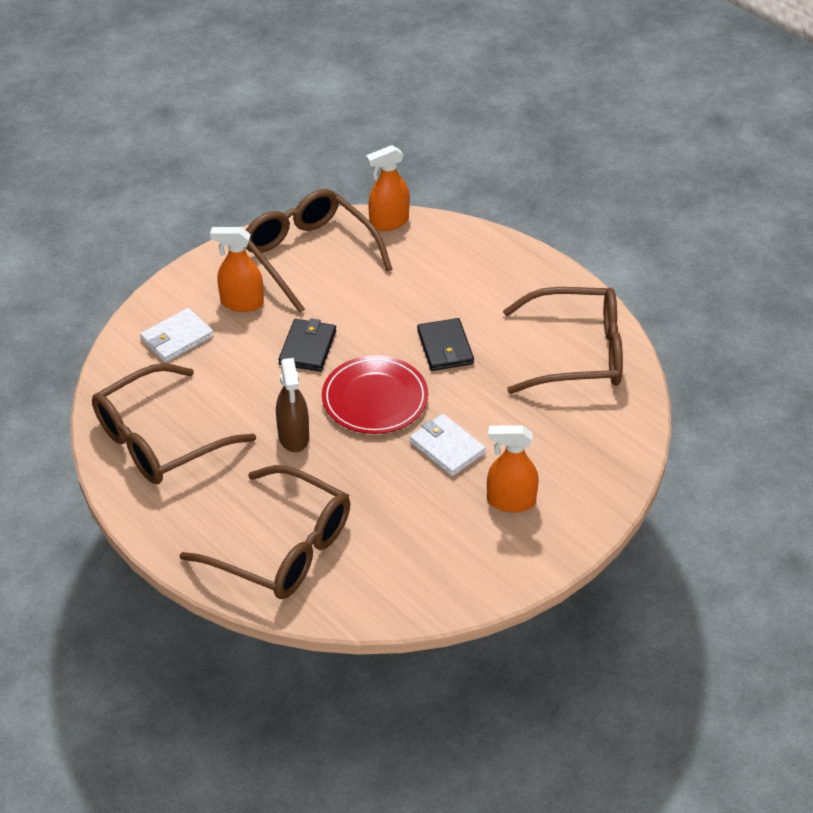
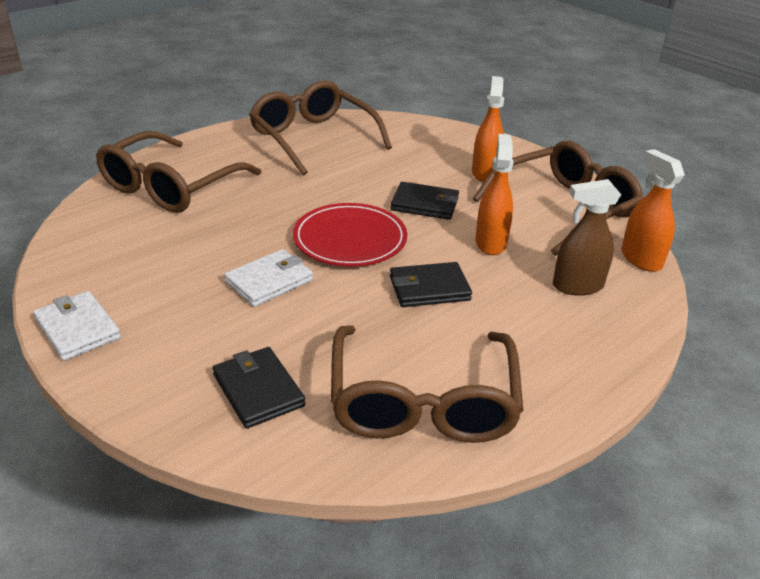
camera: 90 degrees right, 10 degrees down
white wallet [140,308,214,363] -> white wallet moved to [33,291,121,361]
brown spray bottle [276,358,309,452] -> brown spray bottle moved to [553,179,621,296]
orange spray bottle [487,425,539,512] -> orange spray bottle moved to [475,134,514,255]
none -> black wallet [213,347,305,429]

